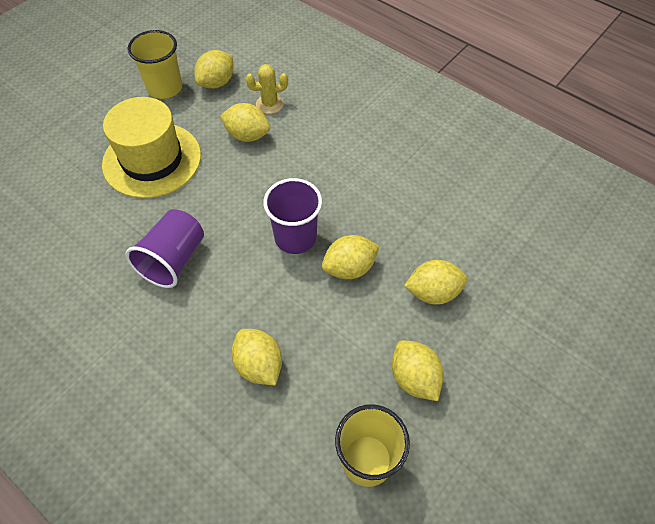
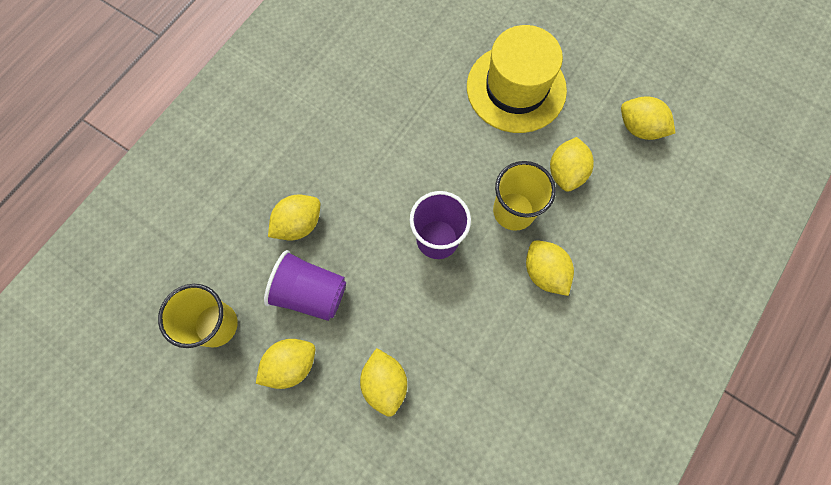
camera: 85 degrees right, 15 degrees up
purple cup [126,209,204,288] -> purple cup moved to [264,250,346,321]
yellow cup [128,30,182,99] -> yellow cup moved to [493,161,556,231]
yellow cactus [246,64,288,114] -> none
yellow lemon [322,235,379,279] -> yellow lemon moved to [526,240,574,296]

